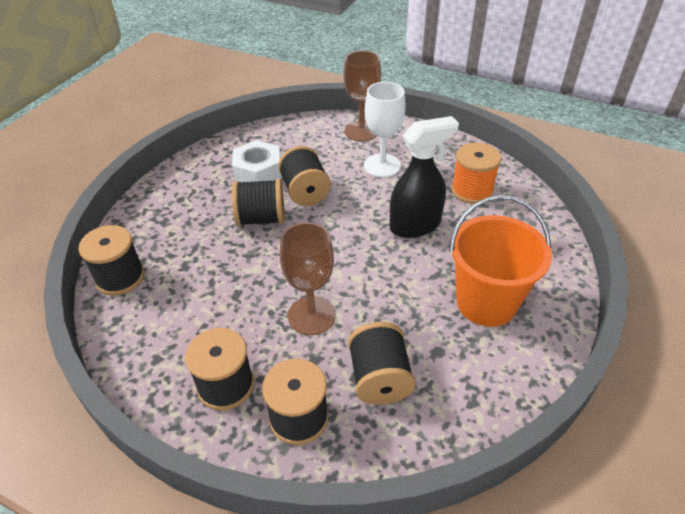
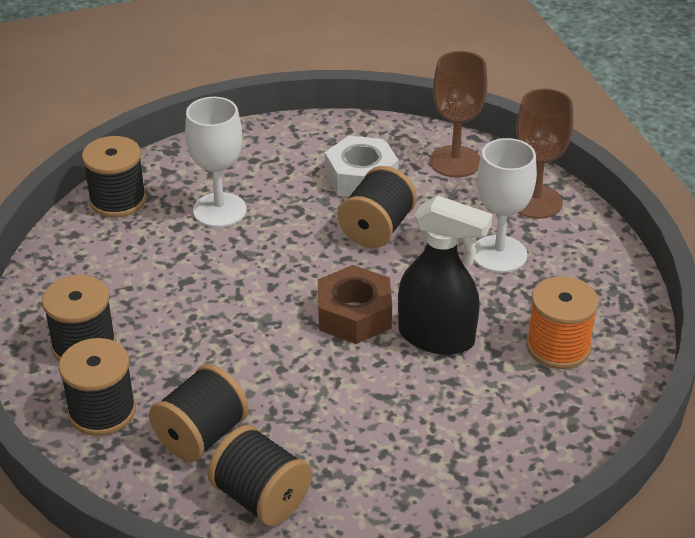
camera: 45 degrees right, 5 degrees down
black spool [232,179,284,226] -> black spool moved to [208,425,312,526]
brown goblet [280,222,336,335] -> brown goblet moved to [430,51,487,178]
orange bucket [449,195,552,327] -> none
none -> white goblet [185,97,246,228]
none -> brown nut [318,265,392,344]

